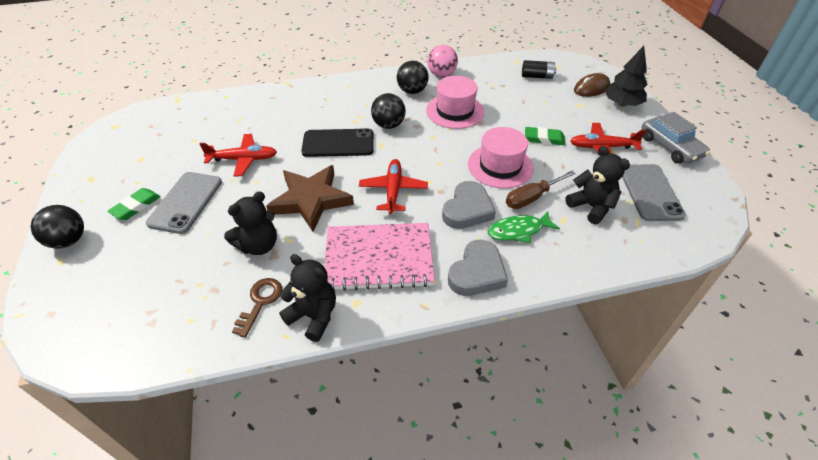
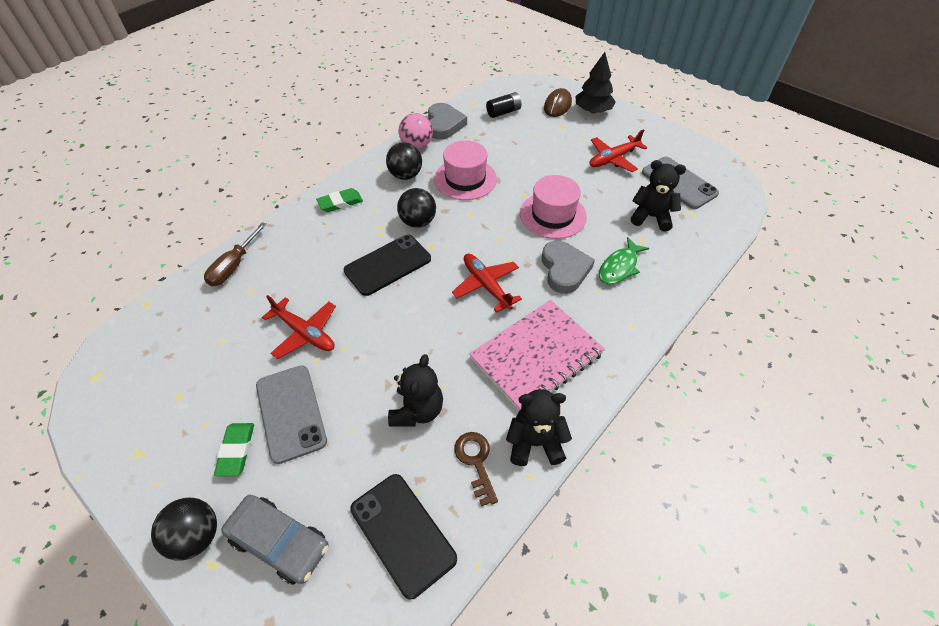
camera: 35 degrees left, 5 degrees up
red plane [199,134,277,177] -> red plane turned 75 degrees clockwise [262,295,336,359]
brown star [266,165,354,232] -> none
grey heart [448,240,508,296] -> grey heart moved to [428,103,467,140]
brown screwdriver [506,171,576,209] -> brown screwdriver moved to [204,222,267,286]
green eraser [525,127,565,145] -> green eraser moved to [316,188,363,212]
grey car [642,112,710,164] -> grey car moved to [221,495,329,585]
none -> black phone [350,474,457,600]

